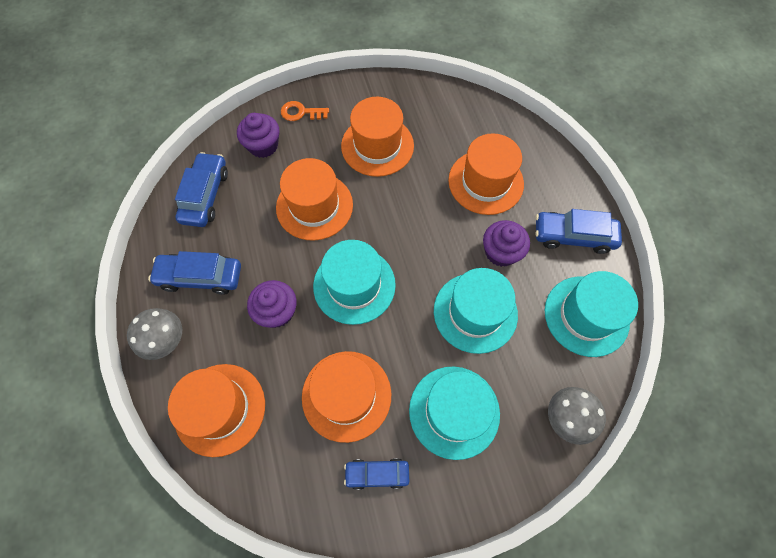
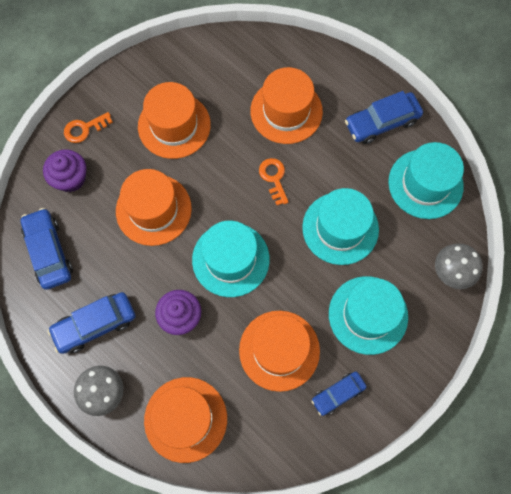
camera: 30 degrees left, 5 degrees up
purple cupcake [483,220,530,267] -> none
none -> orange key [259,158,289,205]

